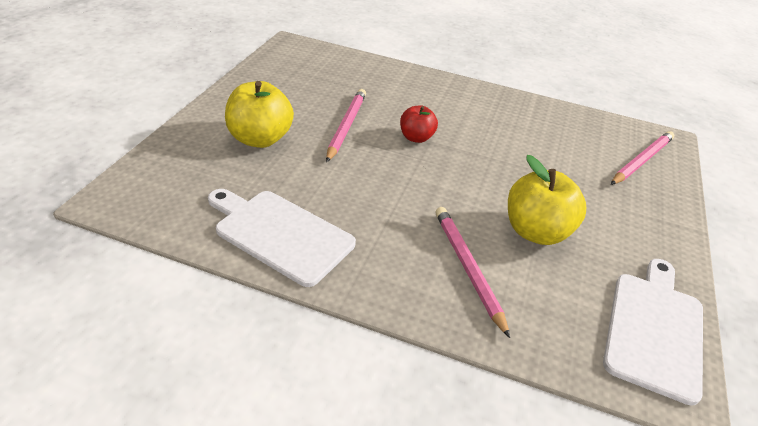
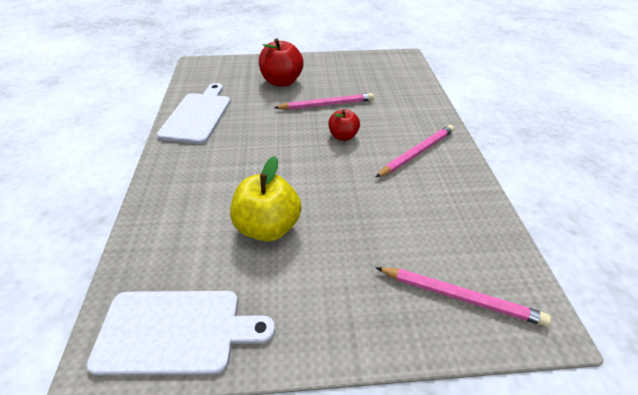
camera: 70 degrees right, 5 degrees up
yellow apple [225,81,294,148] -> red apple [259,38,303,87]
pink pencil [435,207,510,338] -> pink pencil moved to [375,125,454,178]

